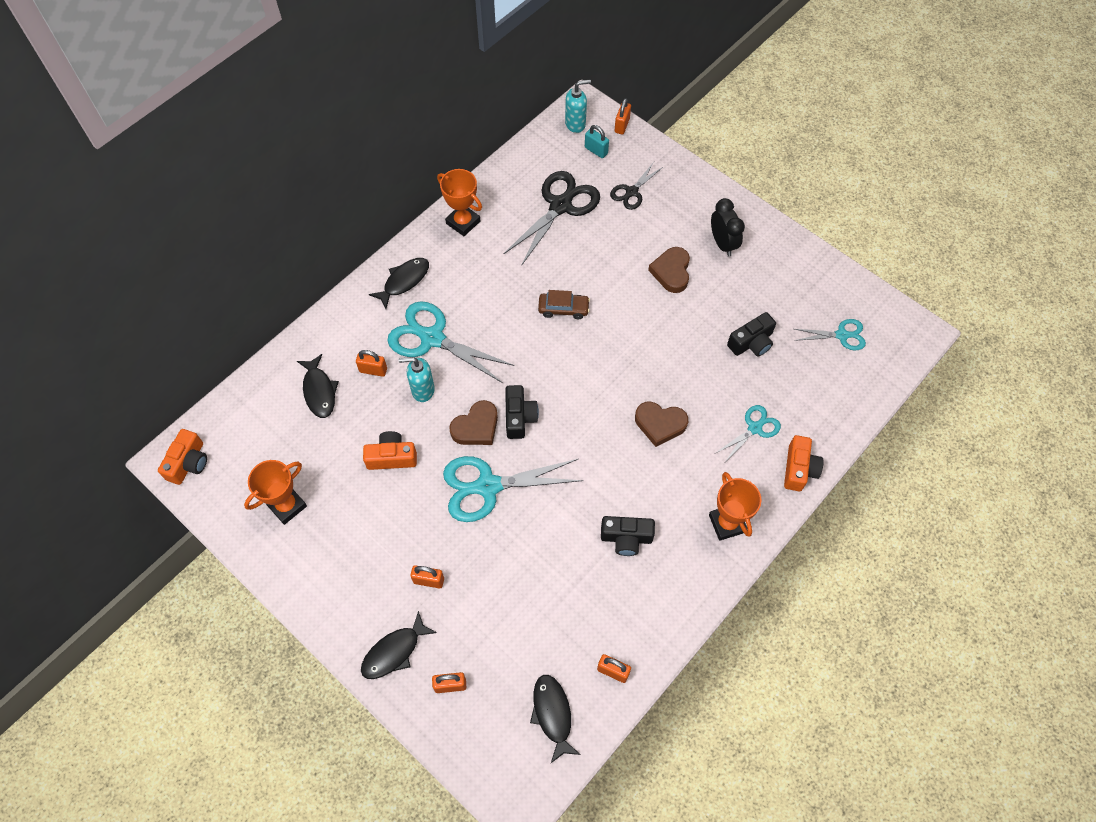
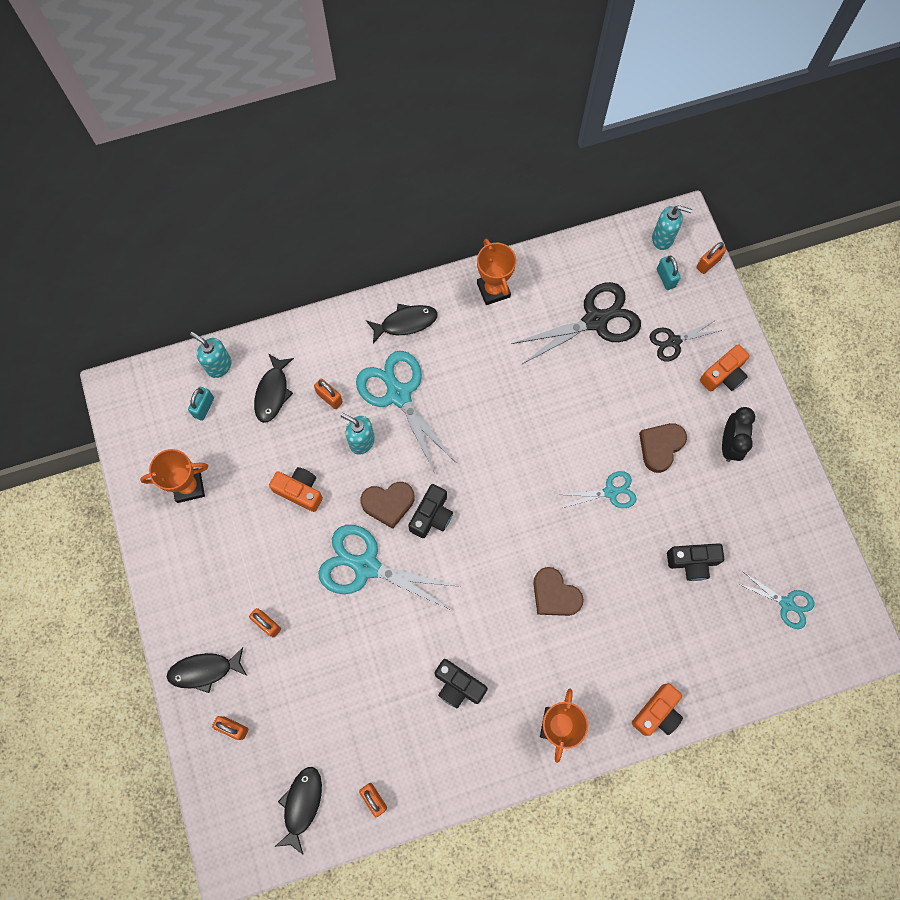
camera: 30 degrees right, 10 degrees up
orange camera [158,429,207,485] -> orange camera moved to [700,344,750,392]
brown car [538,290,590,319] -> none
turquoise scissors [716,405,781,462] -> turquoise scissors moved to [561,471,637,508]
none -> turquoise padlock [188,387,214,421]
none -> turquoise soap dispenser [190,332,232,378]

